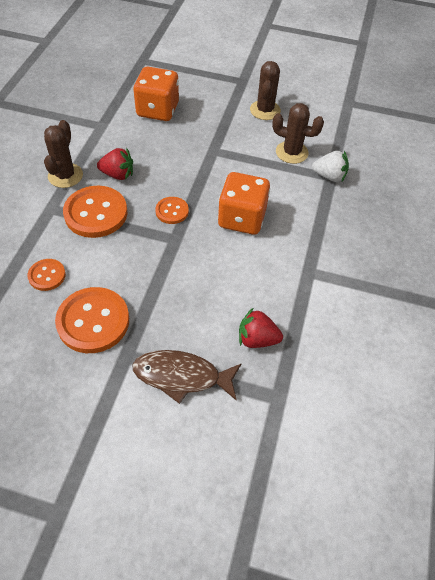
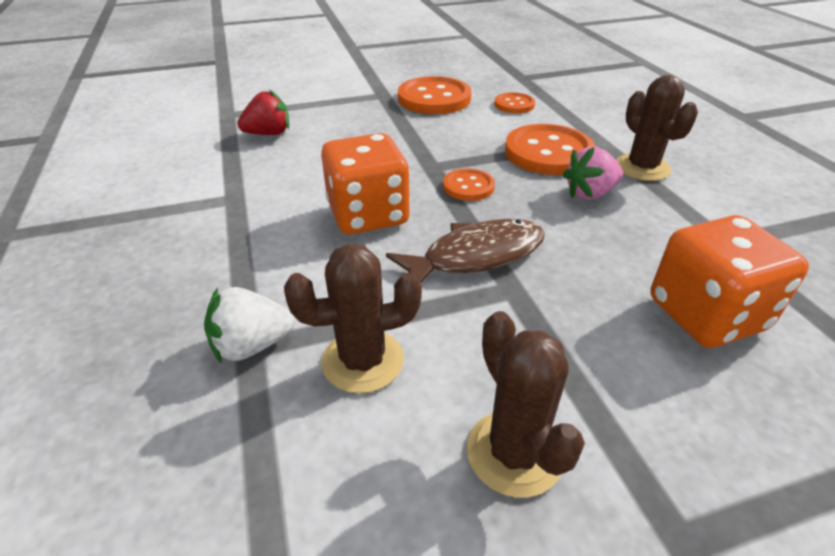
camera: 150 degrees right, 15 degrees down
red strawberry [97,148,133,180] -> pink strawberry [563,147,623,200]
brown fish [132,350,242,404] -> brown fish moved to [386,219,545,283]

